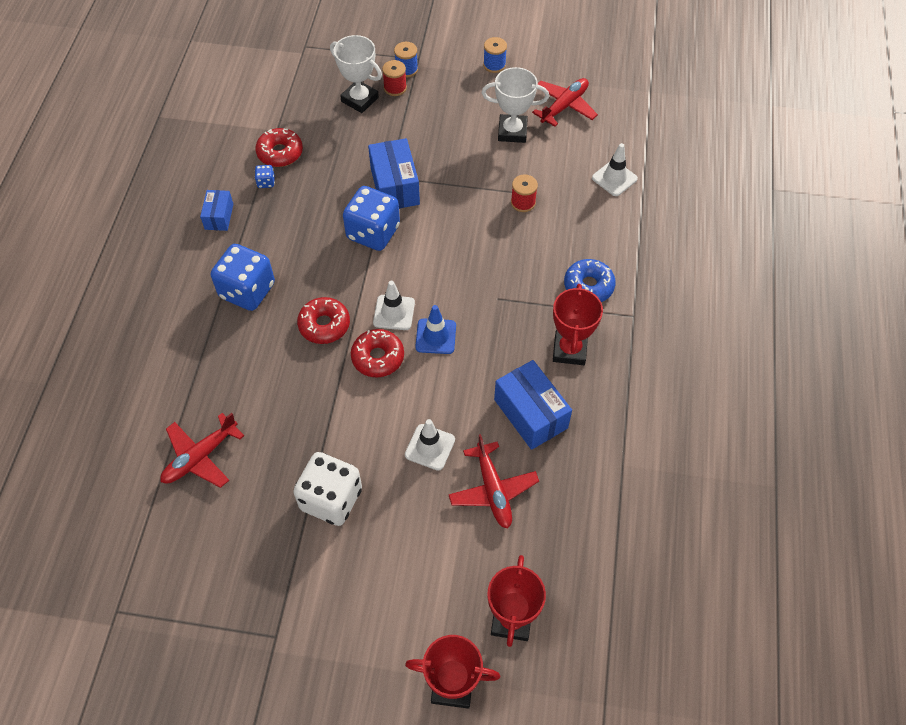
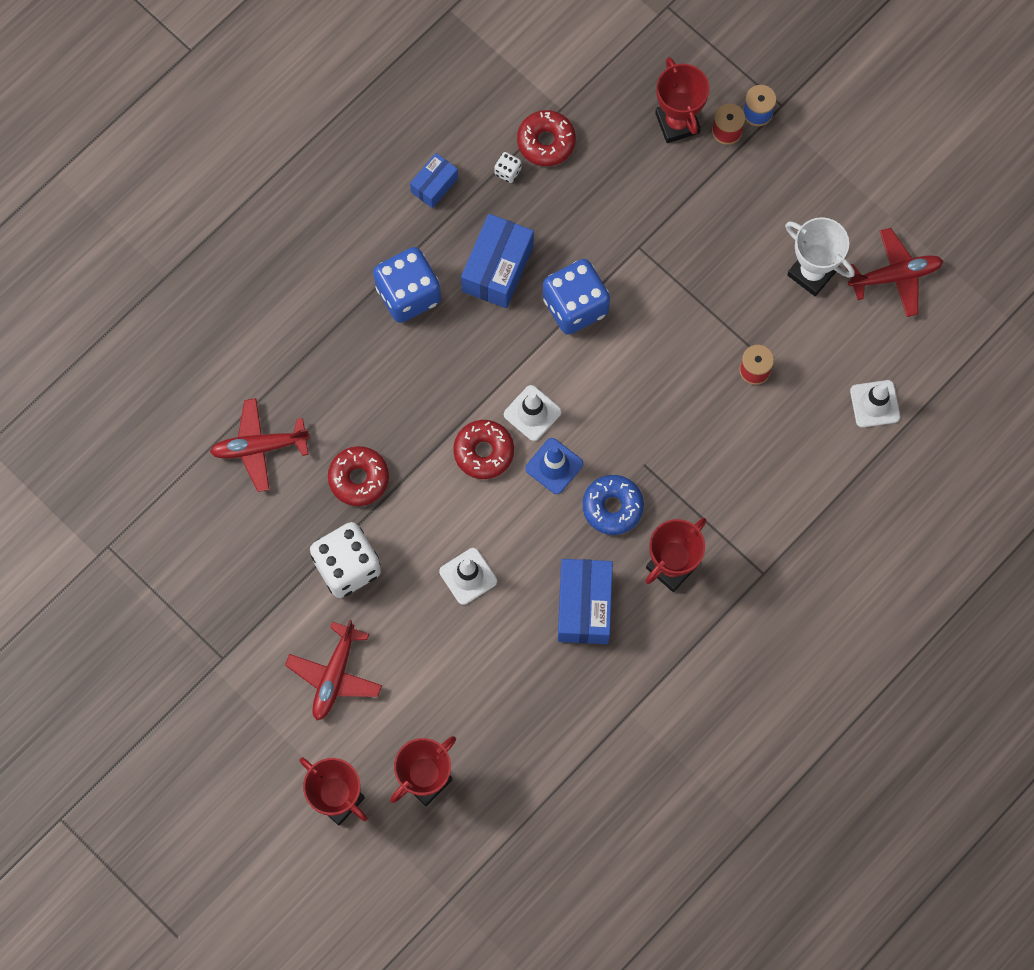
camera: 35 degrees right, 15 degrees up
blue dice [255,165,275,188] -> white dice [494,152,521,183]
red donut [297,297,350,344] -> red donut moved to [328,446,389,506]
white trophy [330,35,382,113] -> red trophy [655,57,709,143]
blue box [368,138,420,209] -> blue box moved to [461,214,534,308]
red plane [449,434,539,529] -> red plane moved to [285,619,382,720]
blue spool [483,37,507,73] -> none
blue donut [564,259,616,302] -> blue donut moved to [583,475,644,535]

